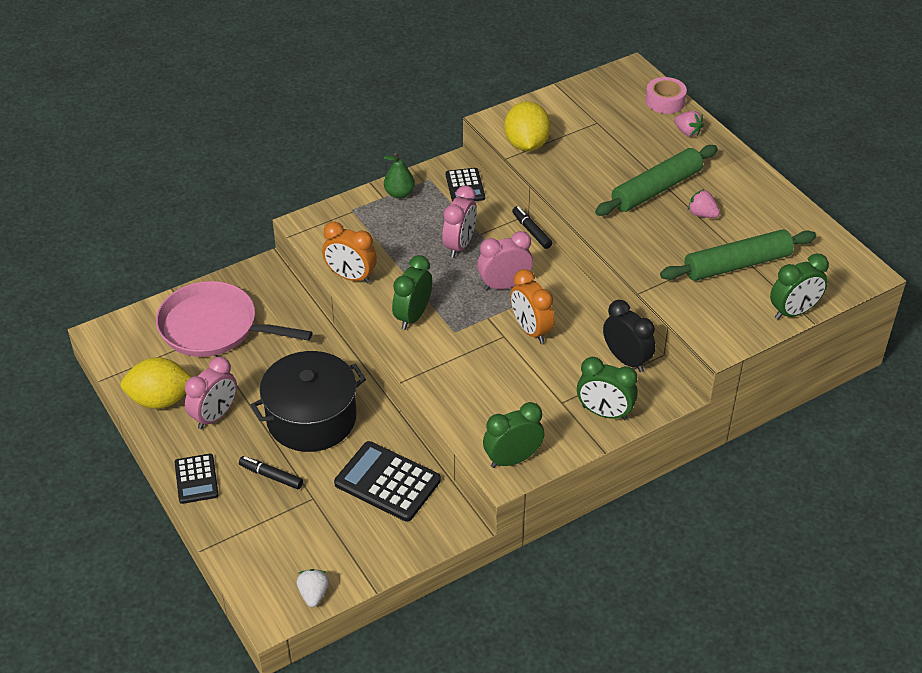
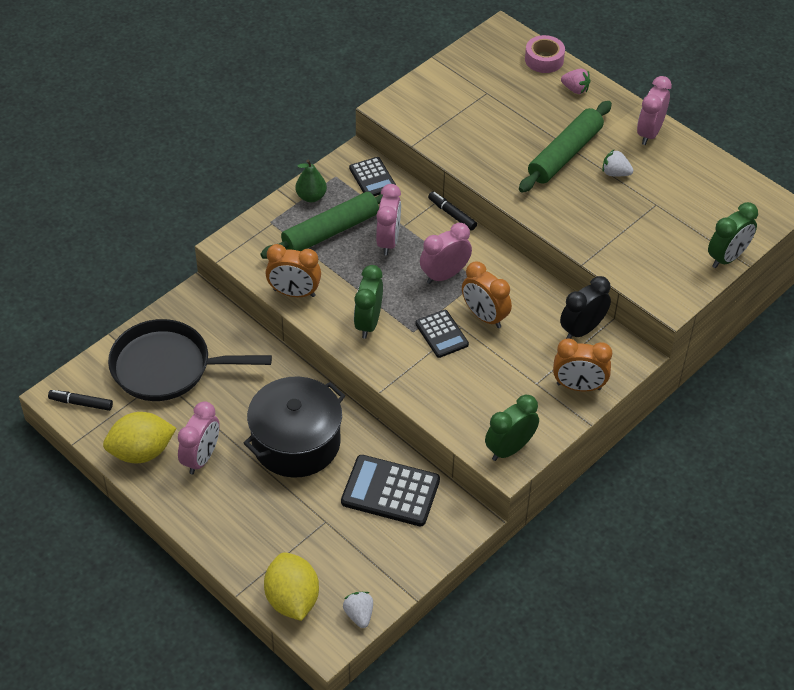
camera: 15 degrees left, 5 degrees up
pink pan [156,281,313,357] -> black pan [108,319,272,401]
black calculator [175,454,219,504] -> black calculator moved to [415,310,469,358]
black marker [239,456,303,489] -> black marker moved to [48,390,113,411]
yellow lemon [504,101,551,151] -> yellow lemon moved to [264,552,319,621]
green clock [577,357,638,420] -> orange clock [553,339,612,391]
black clock [603,300,656,372] -> black clock turned 75 degrees counterclockwise [560,276,611,339]
green rolling pin [660,229,816,281] -> green rolling pin moved to [260,192,383,259]
pink strawberry [688,189,720,218] -> white strawberry [602,150,633,176]
none -> pink clock [637,76,672,145]

